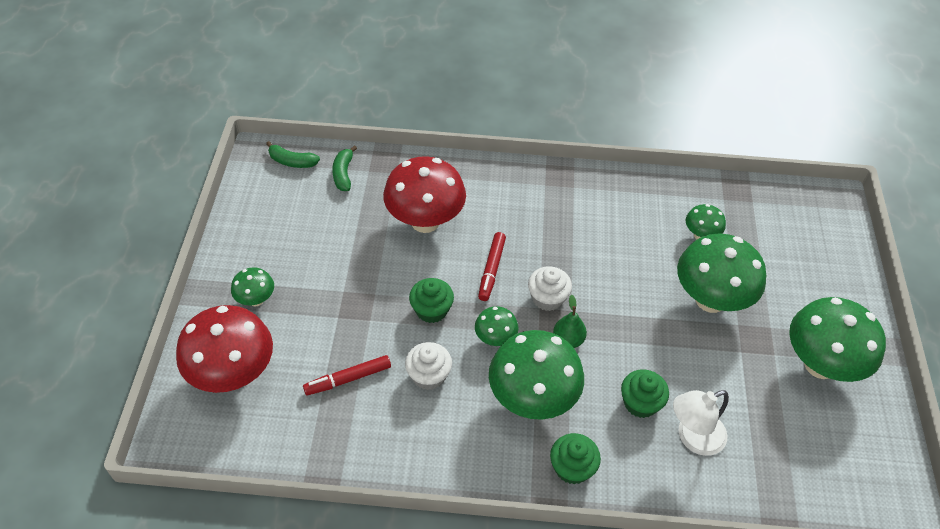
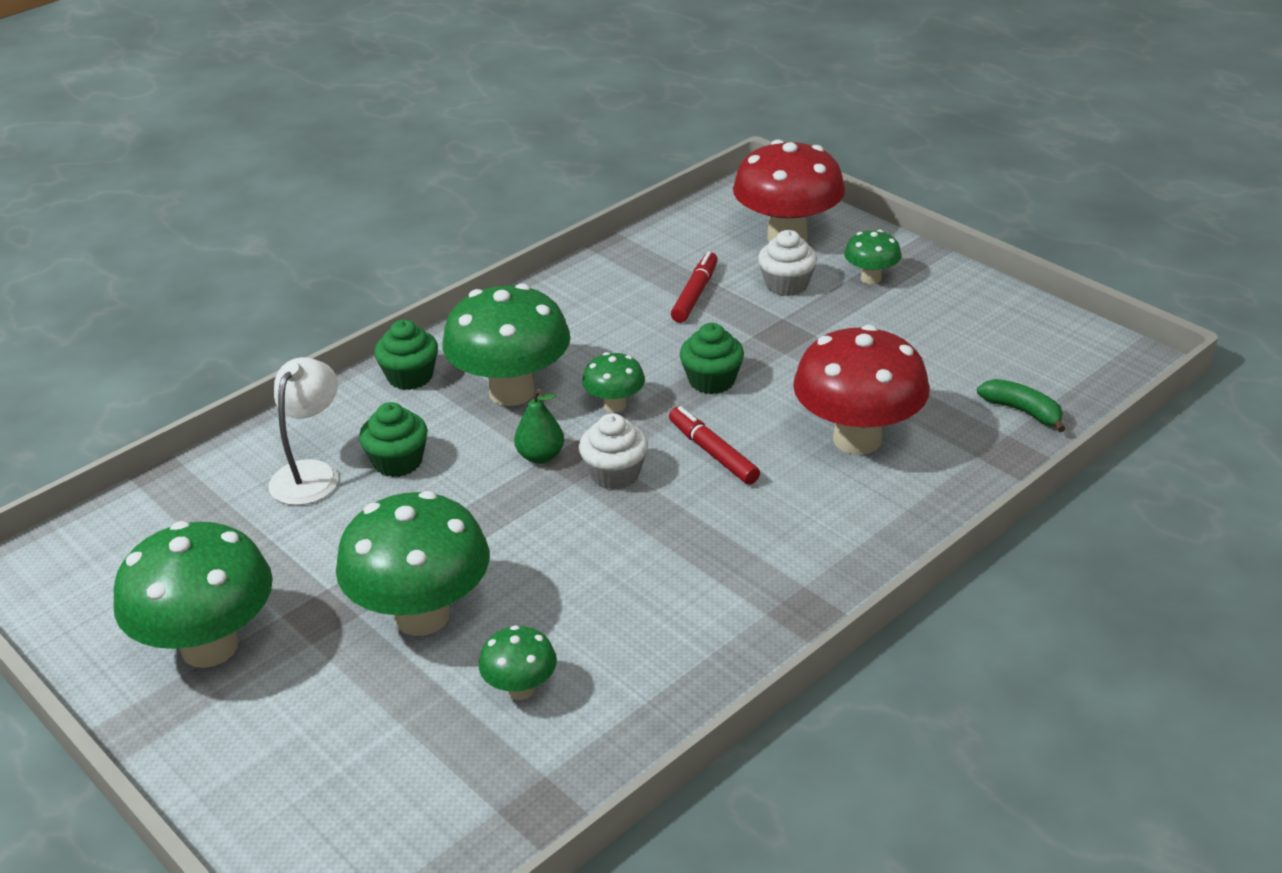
camera: 135 degrees right, 15 degrees down
green banana [266,141,320,168] -> none
white cupcake [405,342,452,390] -> white cupcake moved to [758,230,817,296]

